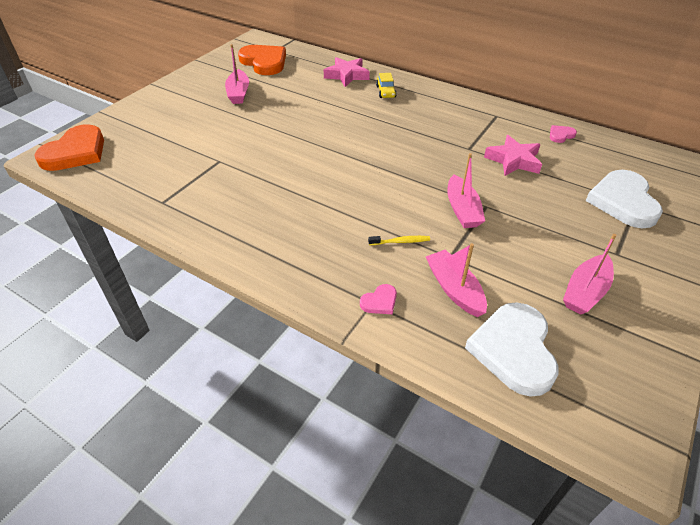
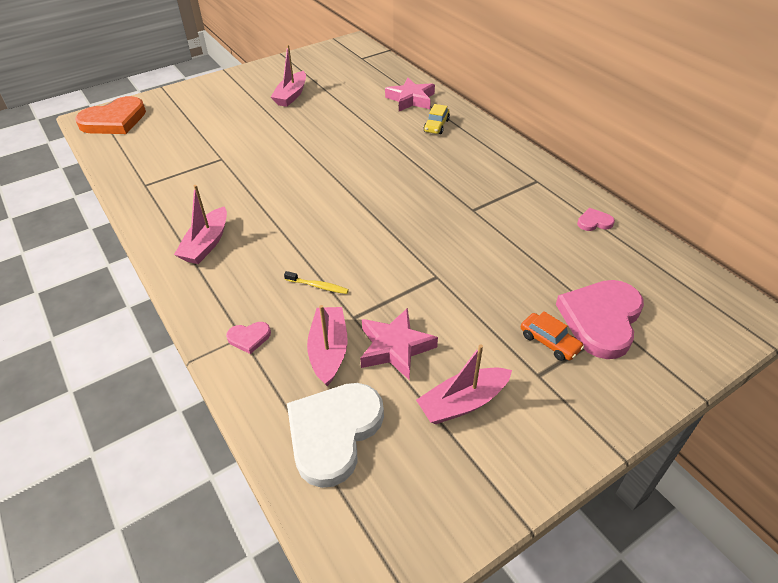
camera: 25 degrees right, 0 degrees up
orange heart [238,45,286,75] -> none
pink boat [447,153,485,228] -> pink boat moved to [174,185,227,264]
pink star [484,135,542,176] -> pink star moved to [360,308,438,380]
white heart [586,170,663,228] -> pink heart [556,280,644,359]
none -> orange car [521,311,584,361]

